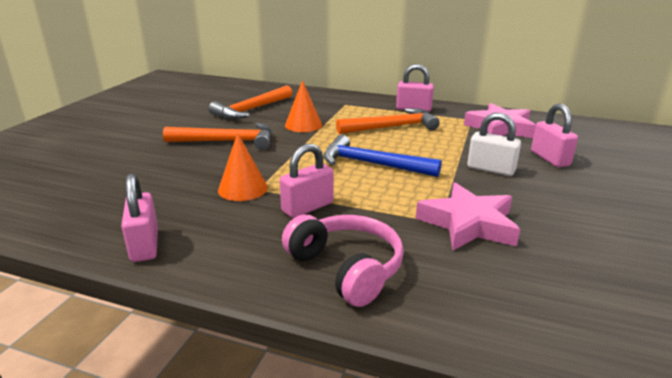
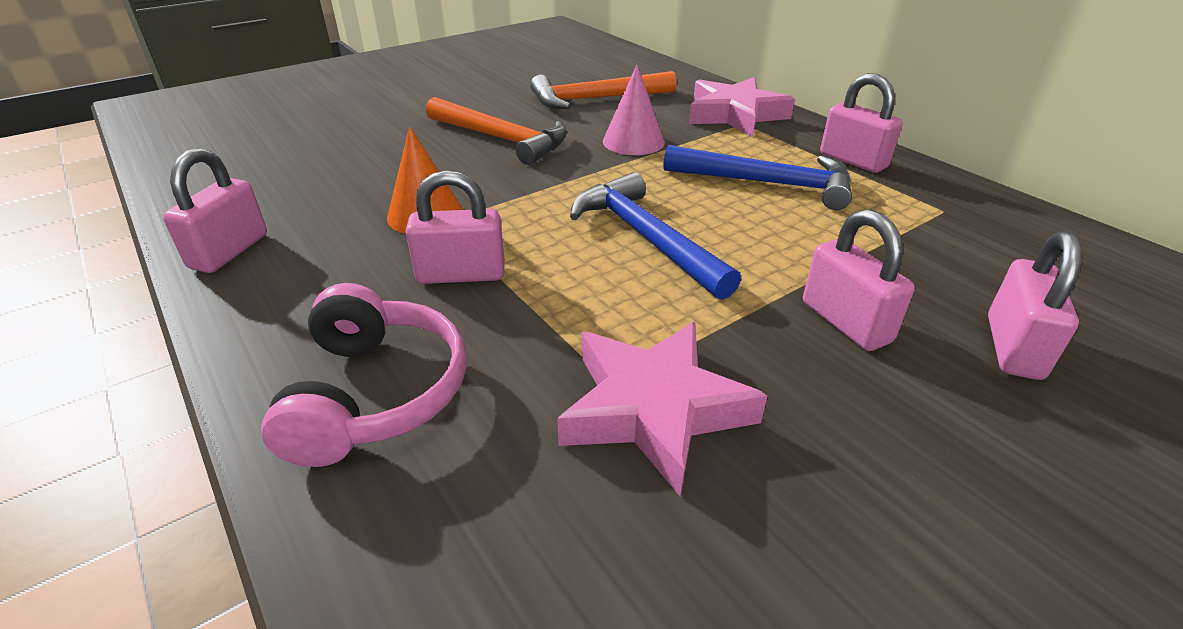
camera: 35 degrees right, 10 degrees up
orange cone [285,80,322,132] -> pink cone [603,65,665,155]
orange hammer [336,108,440,134] -> blue hammer [663,145,852,210]
pink star [464,103,536,138] -> pink star moved to [689,77,795,137]
white padlock [467,113,521,176] -> pink padlock [803,209,915,351]

